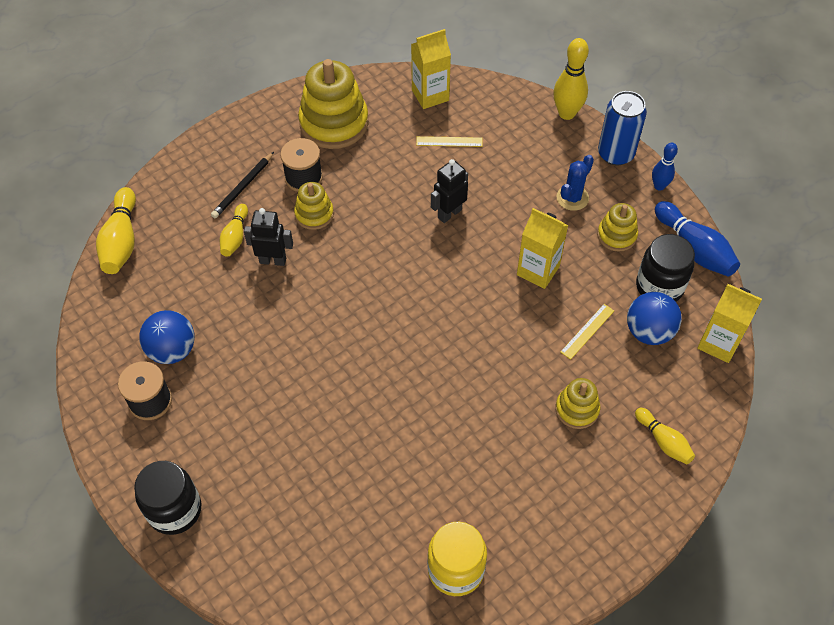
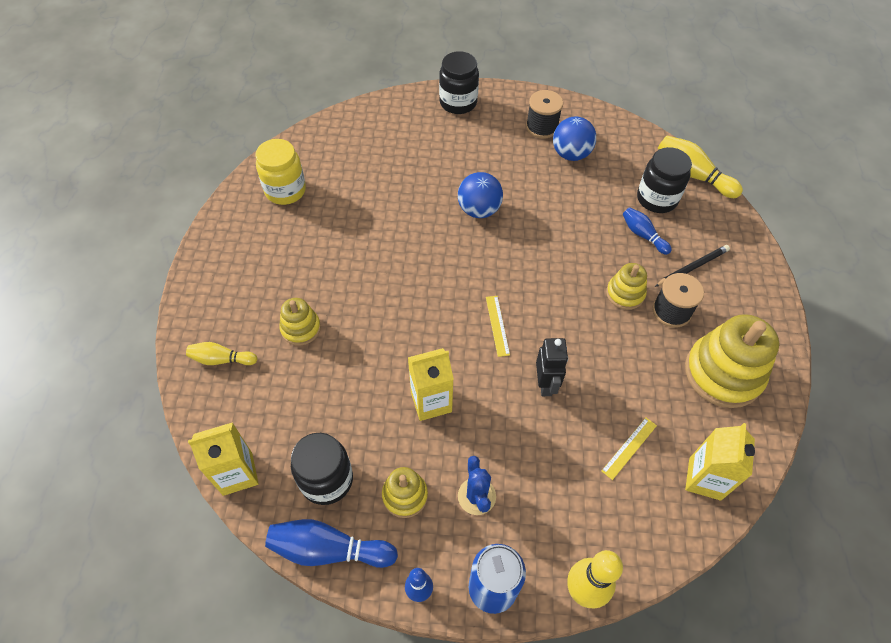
camera: 130 degrees right, 0 degrees up
black pencil [211,152,274,218] -> black pencil turned 75 degrees clockwise [655,245,730,287]
yellow bowling pin [220,204,248,257] -> blue bowling pin [623,207,672,255]
black robot [244,208,293,266] -> none
yellow ruler [560,304,614,360] -> yellow ruler moved to [486,296,510,357]
blue ball [627,292,682,345] -> blue ball moved to [458,172,503,218]
none -> black jar [637,147,692,213]

